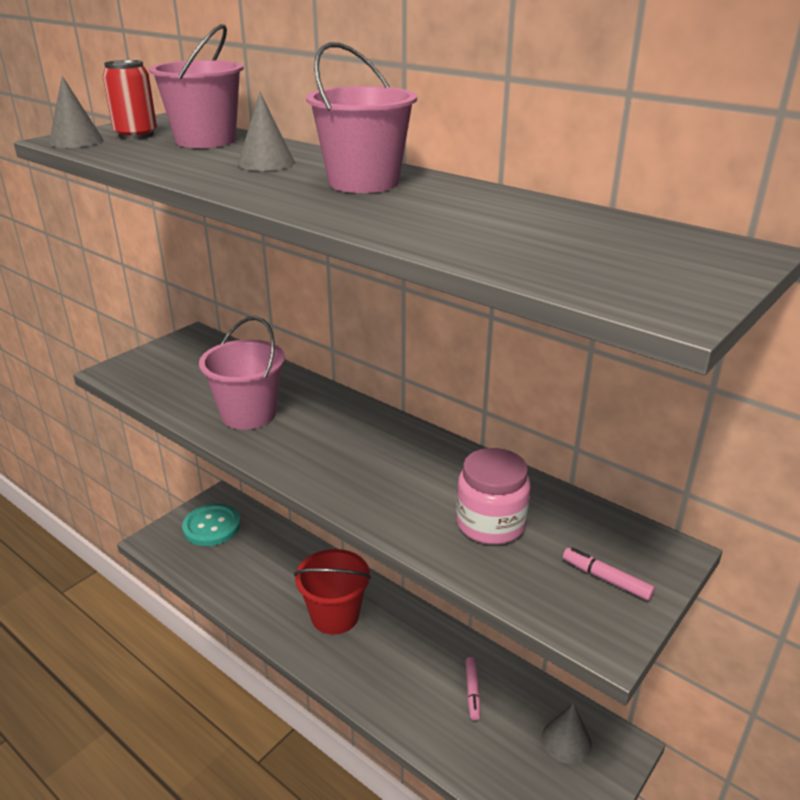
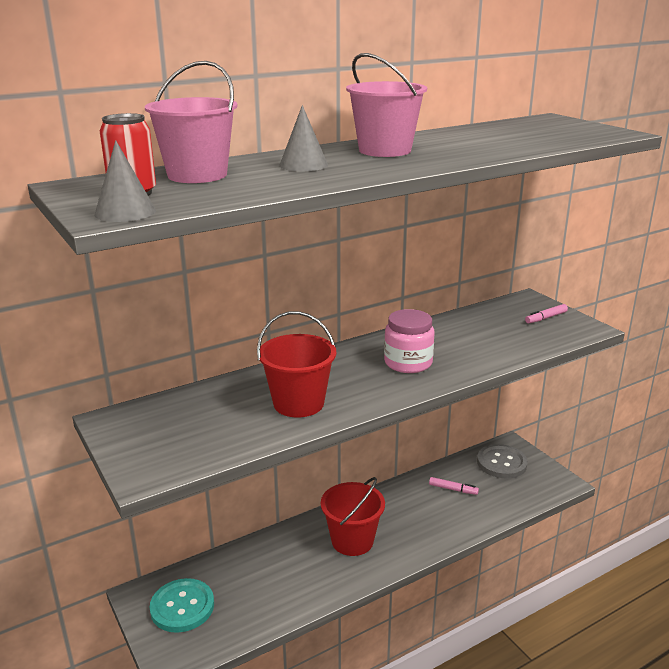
camera: 70 degrees left, 5 degrees down
pink bucket [199,316,285,430] -> red bucket [257,311,336,418]
pink jar [456,448,531,545] -> pink jar moved to [384,309,435,373]
grey cone [542,703,592,764] -> grey button [477,444,528,478]

